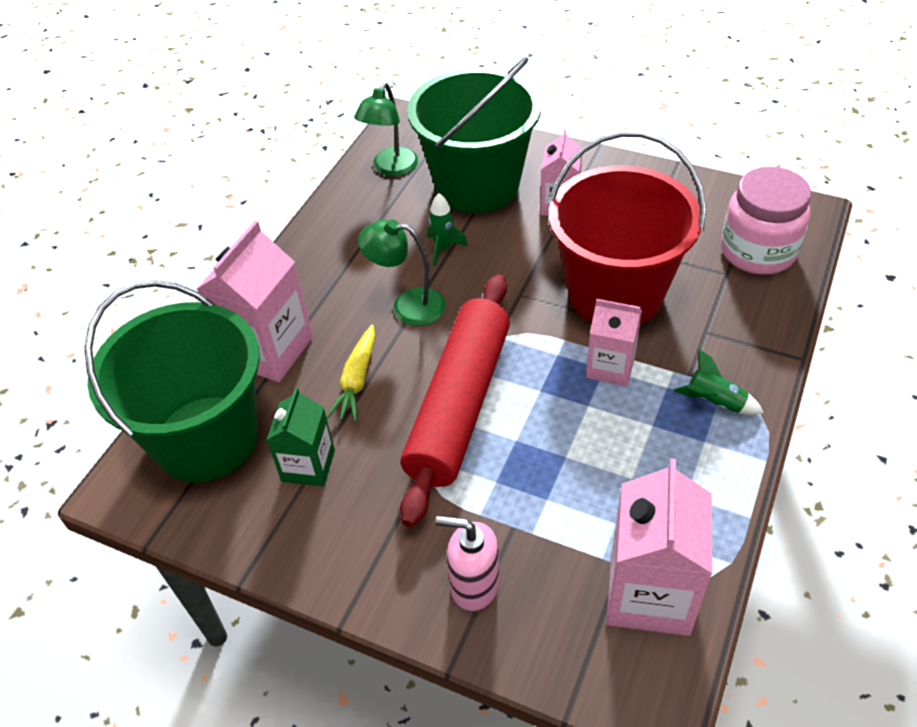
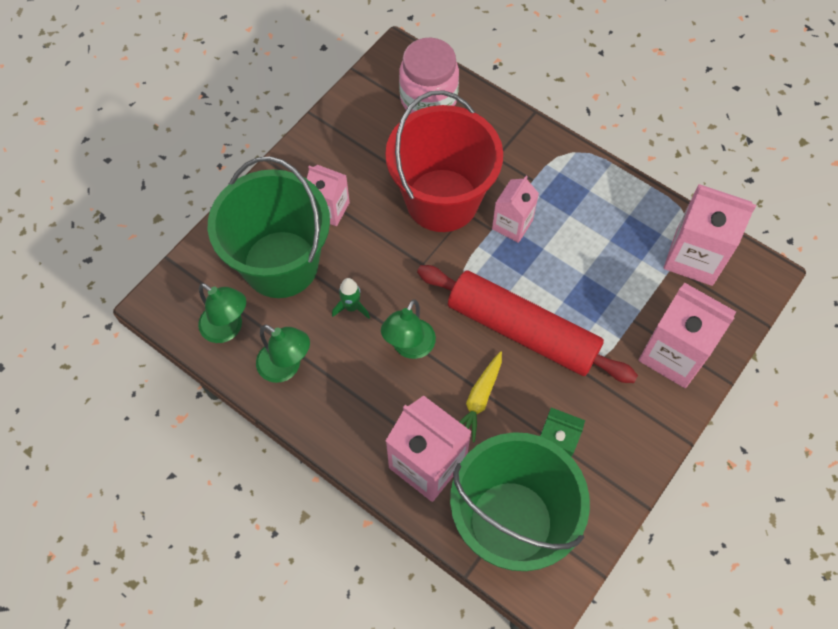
camera: 80 degrees left, 15 degrees up
yellow carrot [326,325,375,422] -> yellow carrot turned 90 degrees clockwise [460,351,502,442]
pink soap dispenser [436,516,500,612] -> pink carton [638,283,736,388]
green rocket [674,349,764,415] -> none
none -> green lamp [256,325,310,383]

